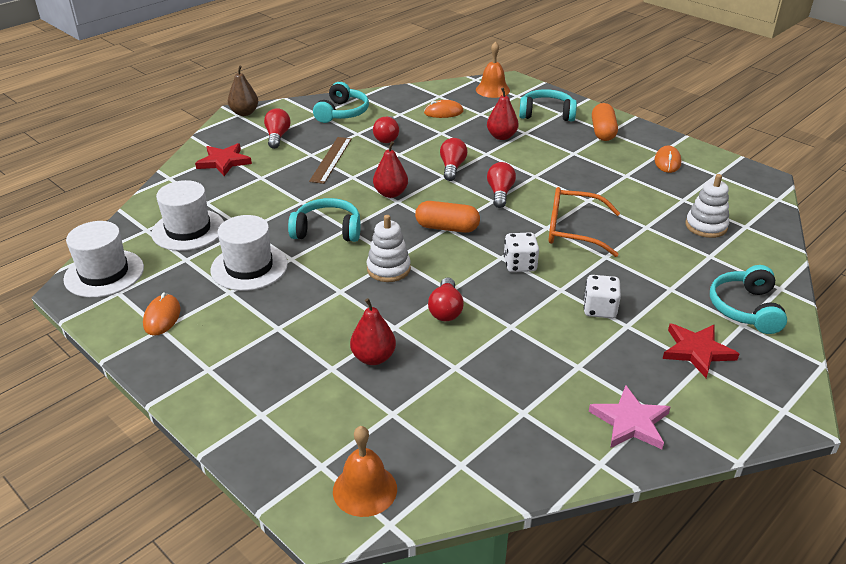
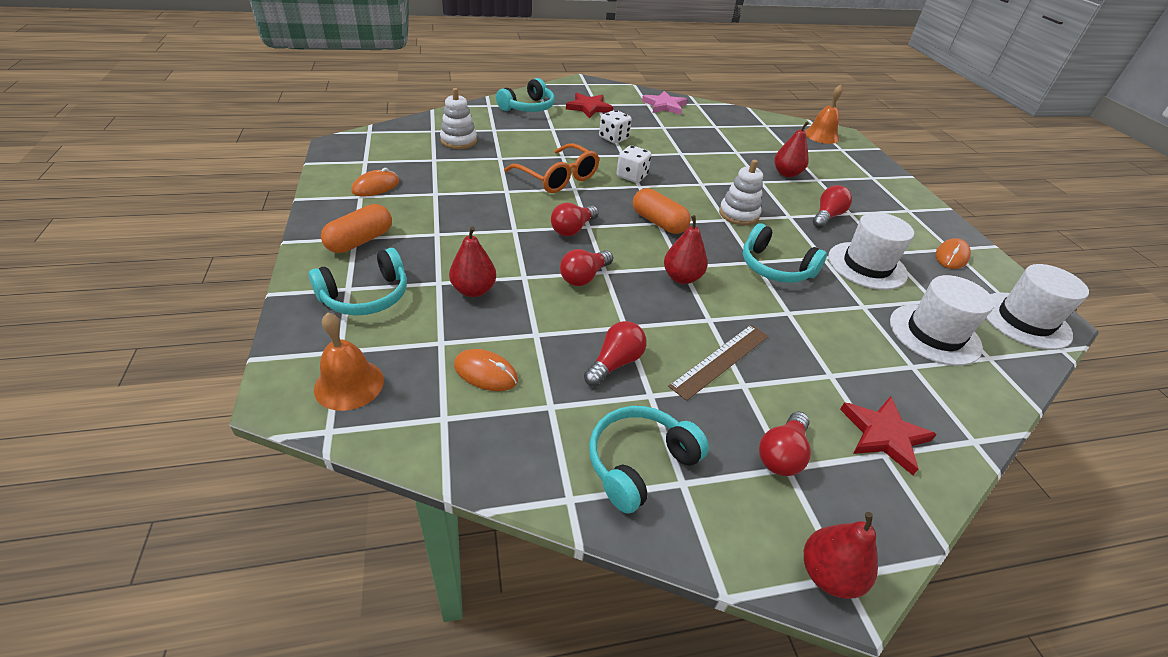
camera: 150 degrees left, 5 degrees up
brown pear [228,66,258,116] -> red pear [804,512,878,599]
red light bulb [428,278,464,321] -> red light bulb moved to [813,185,852,228]
turquoise headphones [519,89,577,122] -> turquoise headphones turned 75 degrees counterclockwise [309,248,407,315]

